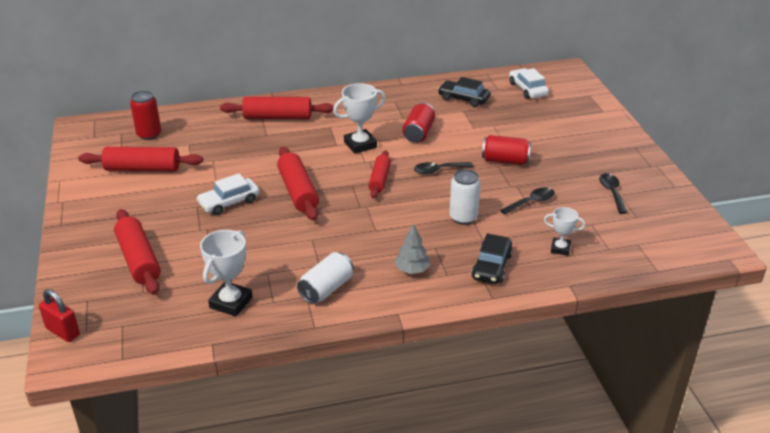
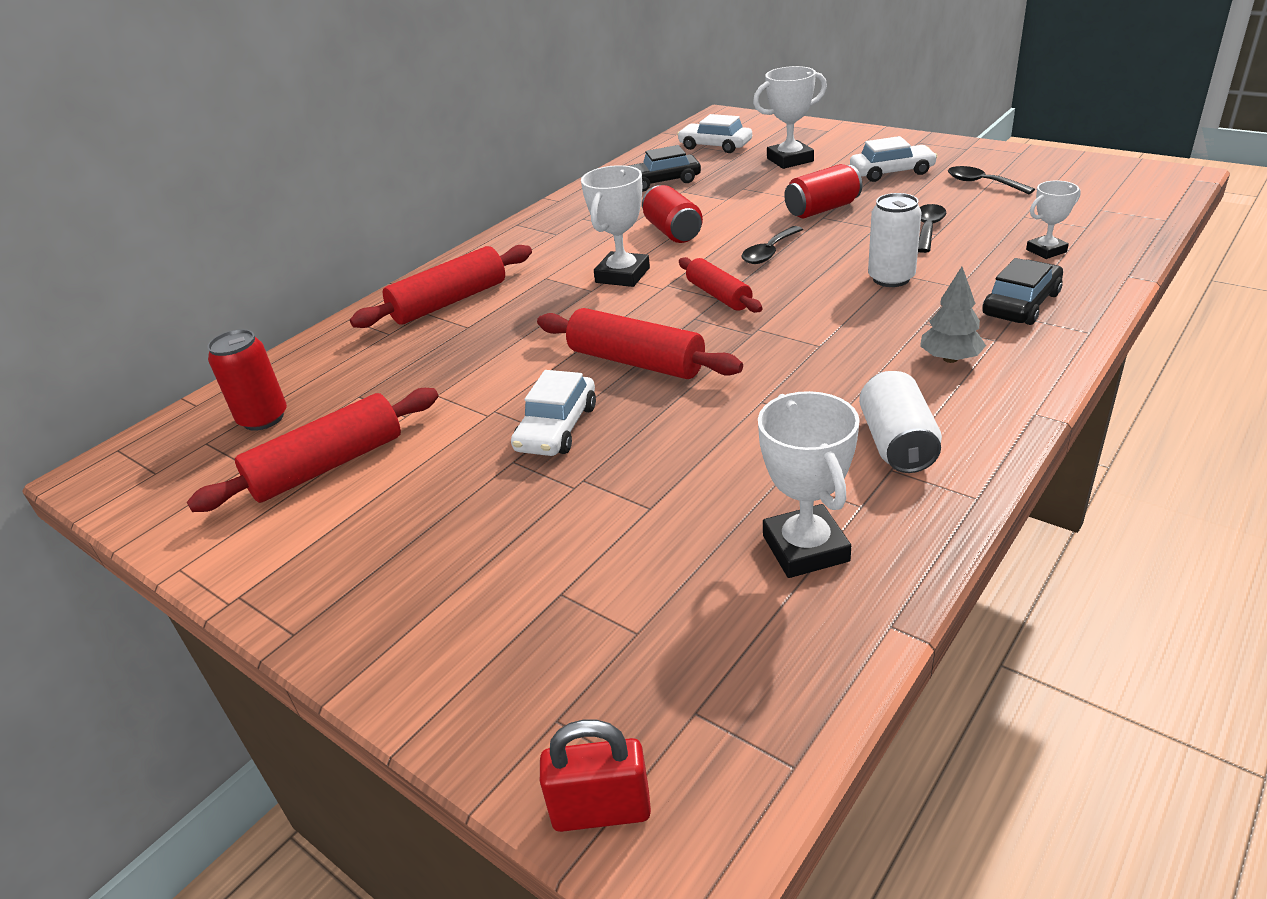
camera: 35 degrees left, 0 degrees up
red rolling pin [114,209,161,295] -> none
black car [471,233,513,284] -> black car turned 120 degrees counterclockwise [982,258,1063,325]
none -> white trophy [753,66,827,169]
none -> white car [850,136,938,182]

